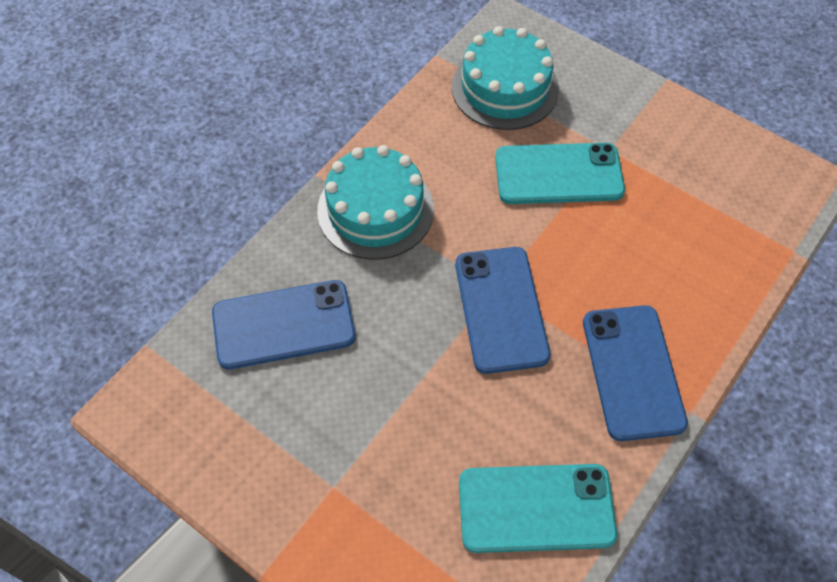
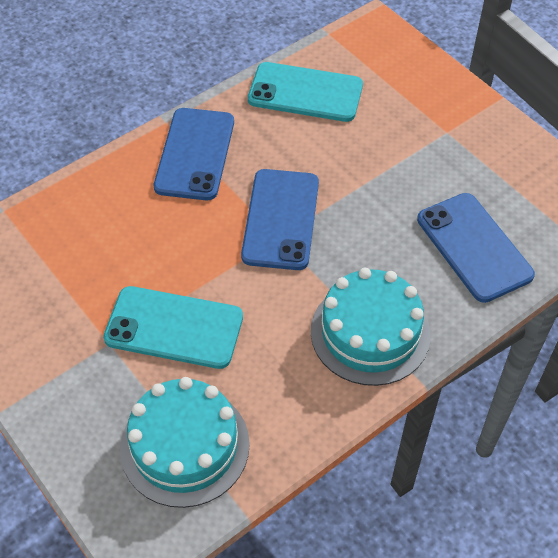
camera: 165 degrees left, 5 degrees down
blue phone [212,280,356,369] -> blue phone turned 60 degrees clockwise [417,193,535,303]

